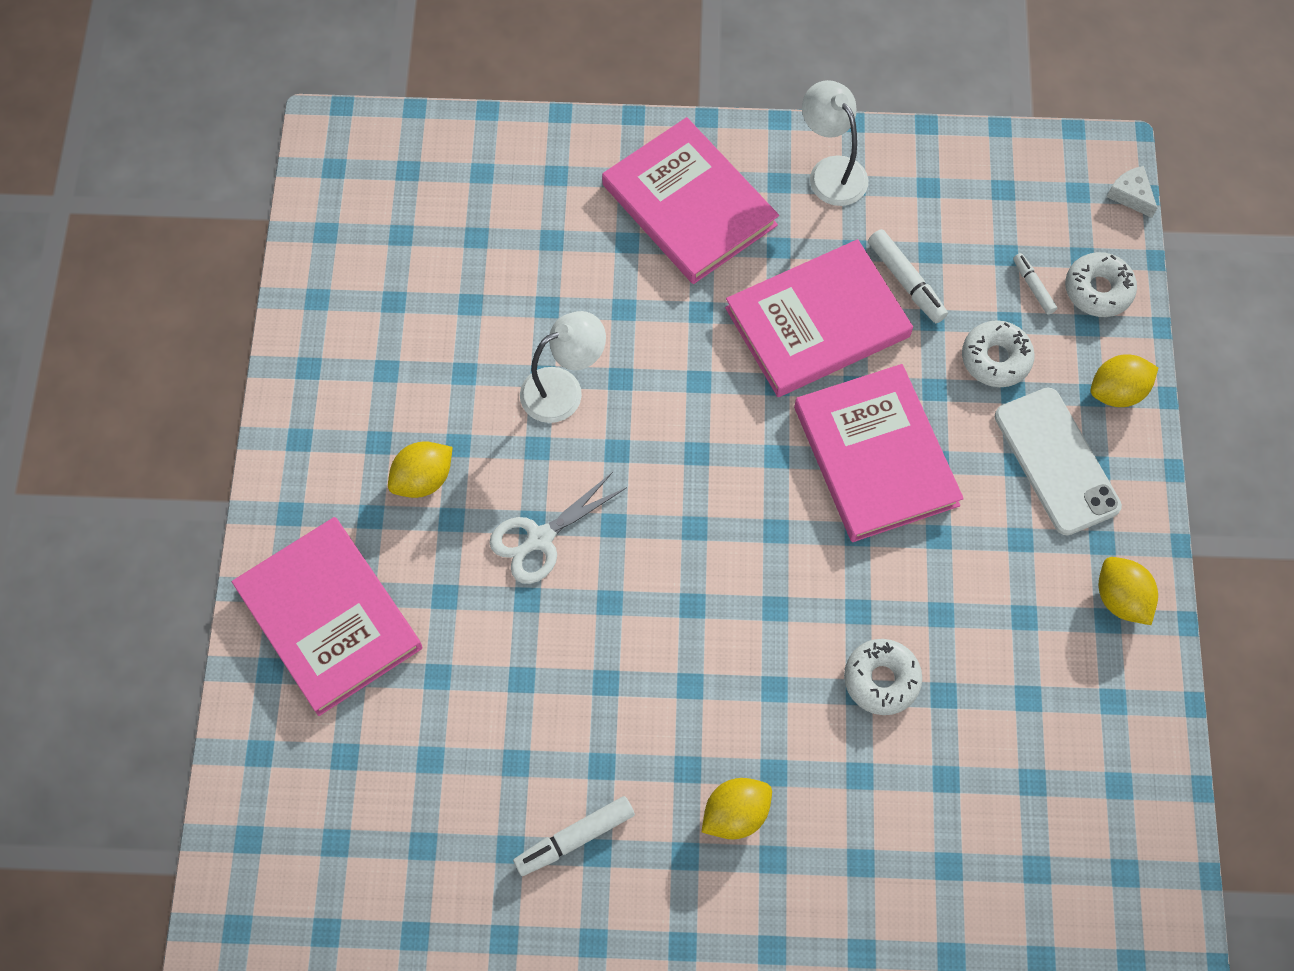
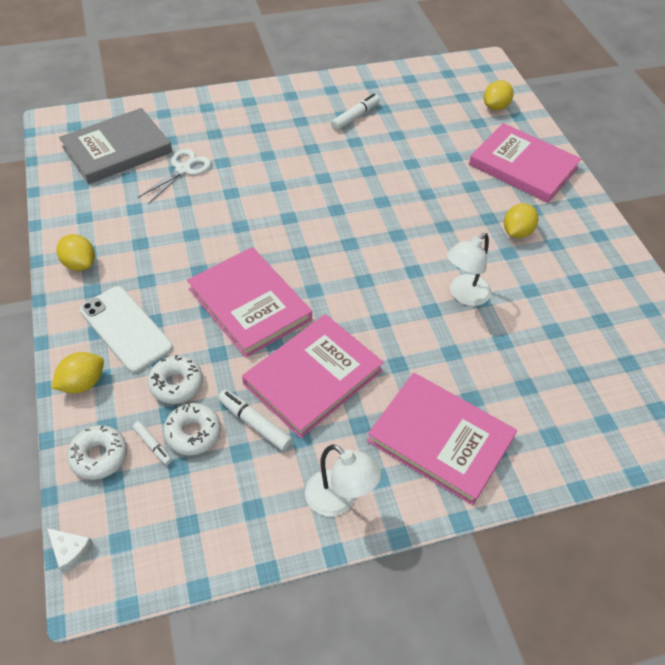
camera: 160 degrees right, 15 degrees down
white scissors [489,472,627,584] -> white scissors moved to [138,149,211,204]
yellow lemon [702,778,772,839] -> yellow lemon moved to [484,80,514,110]
white donut [844,639,922,715] -> white donut moved to [163,403,221,455]
none -> grey book [59,108,172,184]

